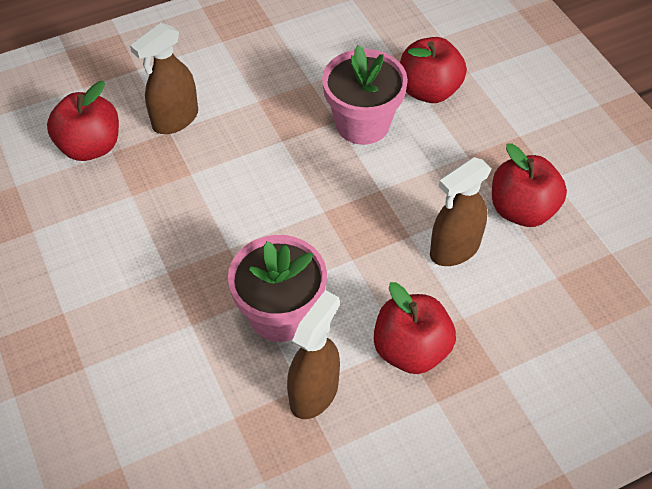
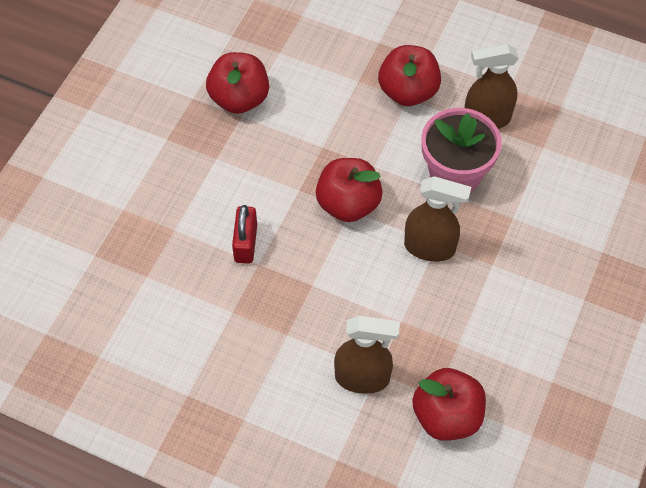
camera: 130 degrees left, 5 degrees up
pink flower pot [322,45,408,145] -> red padlock [232,205,257,264]
red apple [400,37,467,103] -> red apple moved to [316,158,383,222]
brown spray bottle [430,157,492,266] -> brown spray bottle moved to [404,176,471,262]

